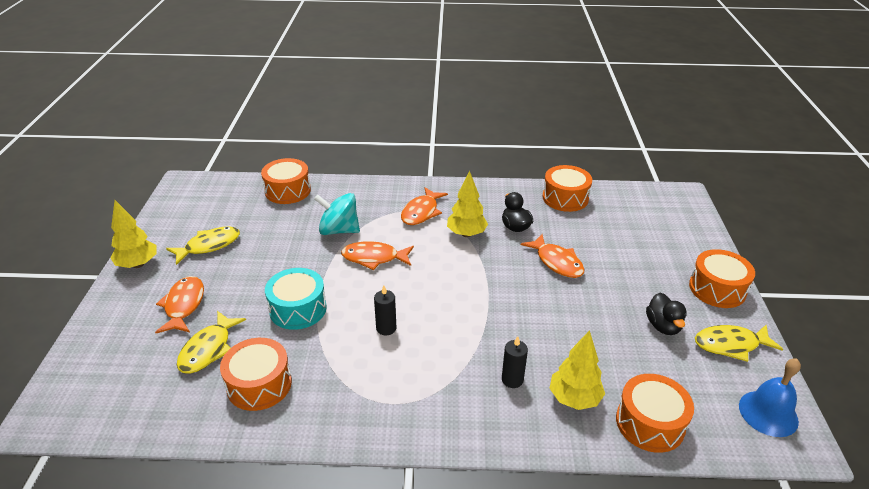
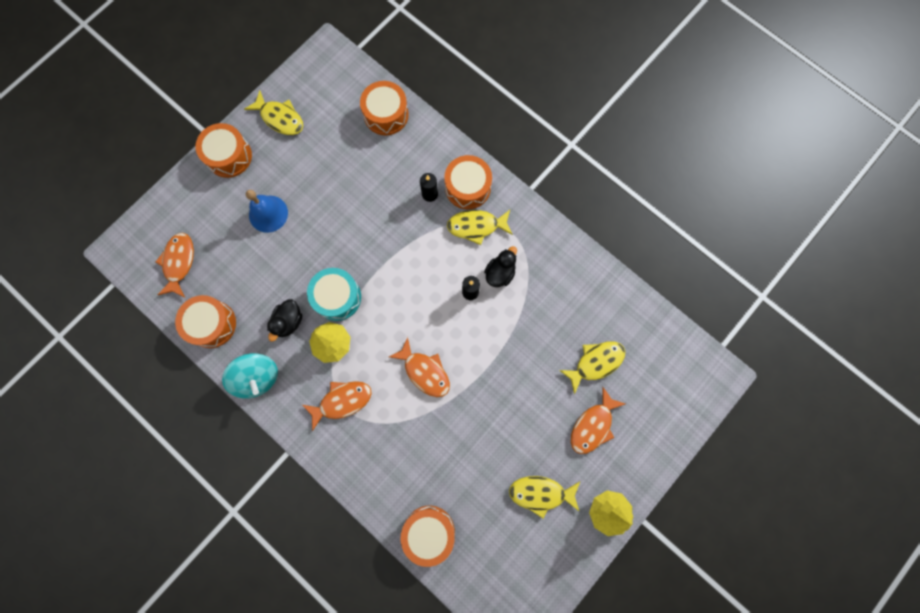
camera: 140 degrees left, 40 degrees up
orange drum [220,338,292,411] -> orange drum moved to [444,155,492,209]
turquoise drum [265,268,327,330] -> turquoise drum moved to [307,268,361,321]
turquoise spinning top [314,193,360,235] -> turquoise spinning top moved to [222,353,278,399]
orange fish [521,234,585,278] -> orange fish moved to [155,233,194,297]
yellow tree [549,330,605,410] -> none
black duck [646,293,687,335] -> black duck moved to [484,246,517,287]
blue bell [739,359,801,437] -> blue bell moved to [246,190,288,233]
none -> yellow fish [447,210,513,245]

